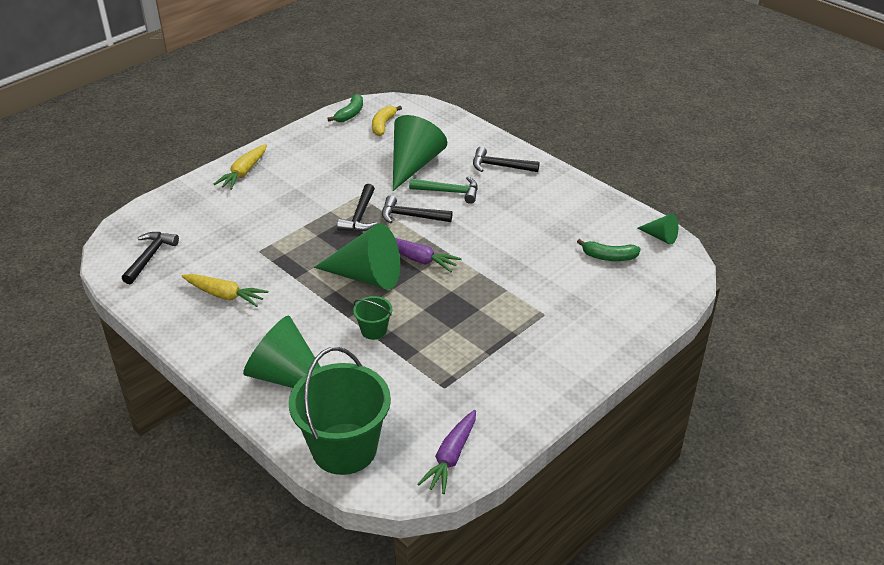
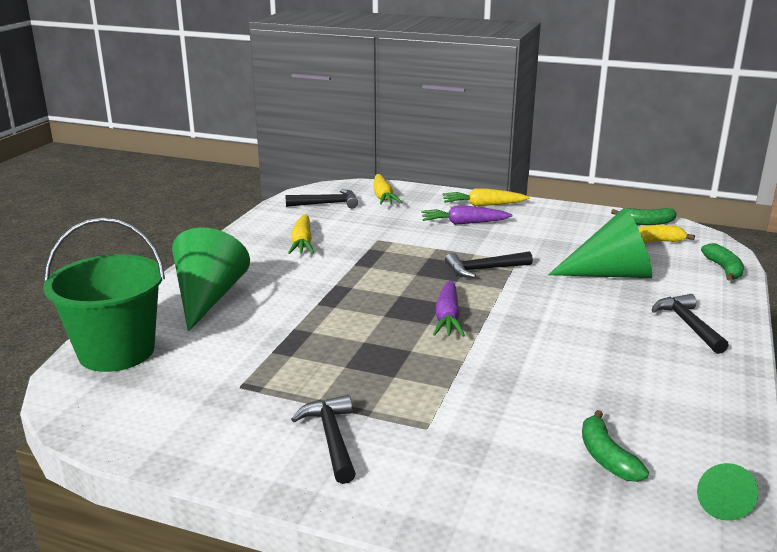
camera: 65 degrees right, 15 degrees down
green cone [314,223,400,290] -> none
green bucket [353,296,392,340] -> none
black hammer [382,195,453,224] -> black hammer moved to [291,395,356,484]
green hammer [409,177,478,204] -> none
purple carrot [417,410,476,494] -> purple carrot moved to [421,206,513,225]
none -> yellow carrot [374,174,402,205]
none -> green banana [701,243,744,281]

